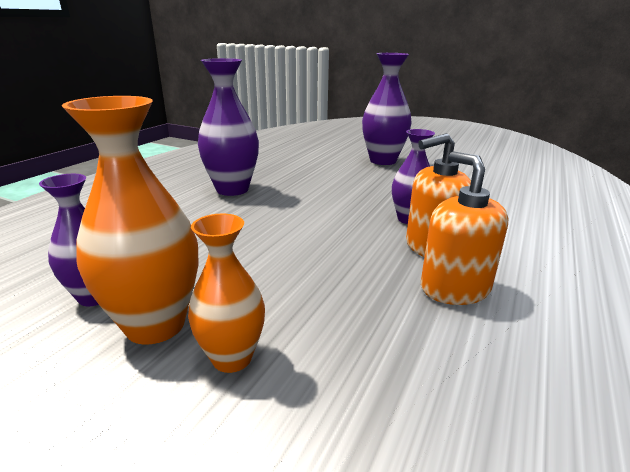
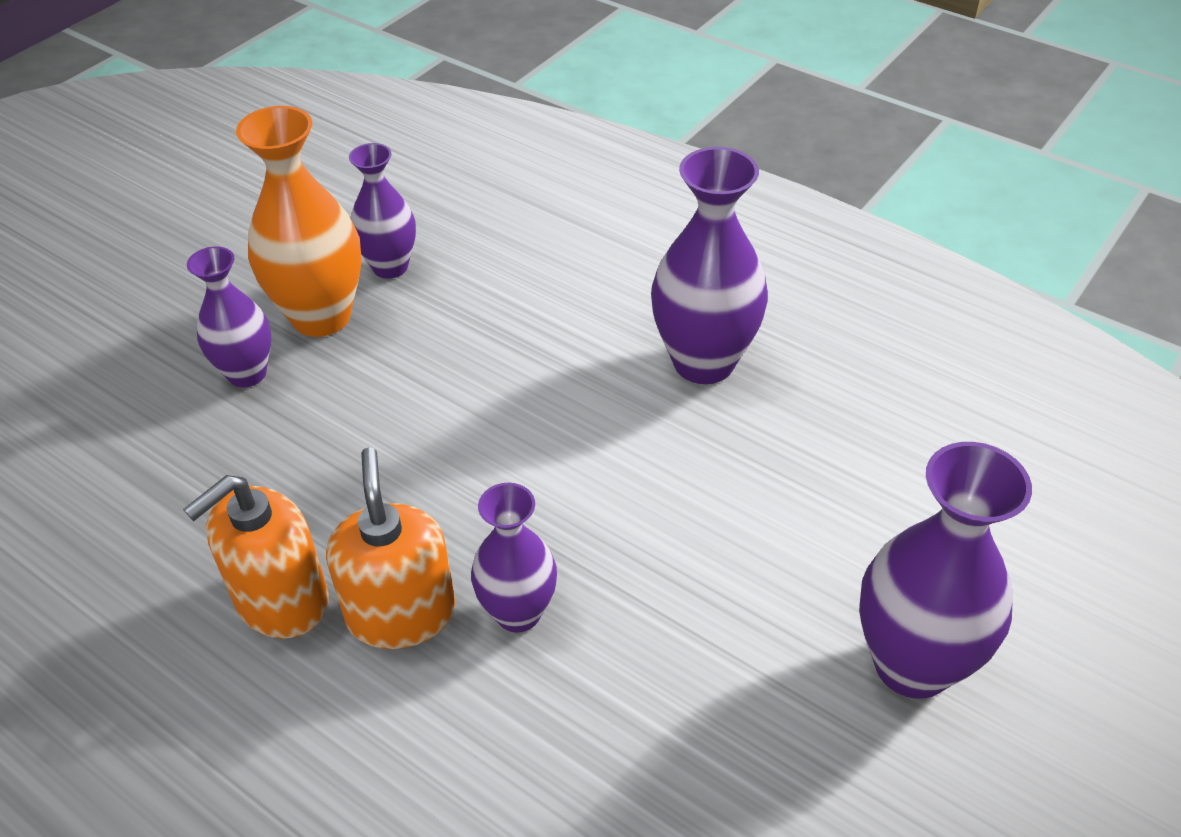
camera: 100 degrees right, 20 degrees up
orange vase [188,214,265,373] -> purple vase [187,246,271,387]
orange soap dispenser [421,152,508,305] -> orange soap dispenser turned 150 degrees clockwise [183,475,329,639]

